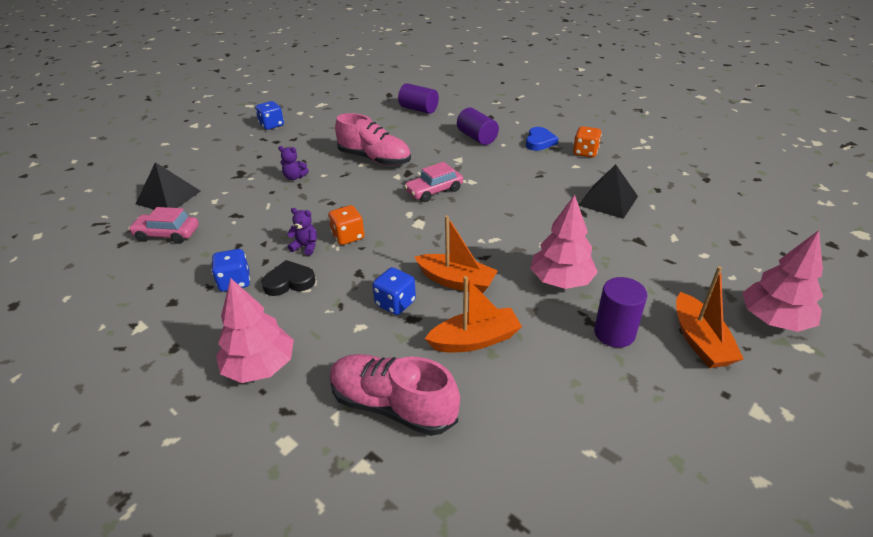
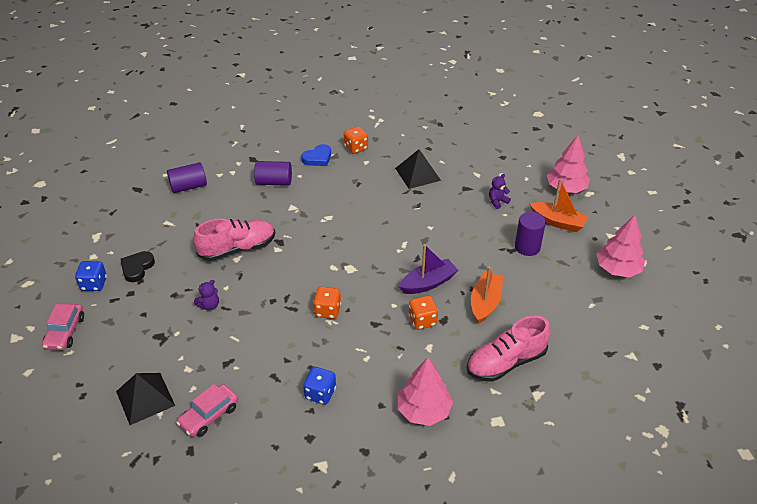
camera: 55 degrees left, 5 degrees up
black heart [261,260,316,296] -> black heart moved to [121,251,155,282]
purple teddy bear [287,208,317,255] -> purple teddy bear moved to [489,174,511,209]
blue dice [373,267,416,315] -> orange dice [409,296,438,330]
pink car [404,162,463,202] -> pink car moved to [42,303,84,350]
orange boat [415,215,498,293] -> purple boat [399,244,458,294]
blue heart [526,127,558,151] -> blue heart turned 90 degrees clockwise [301,144,331,166]
pink tree [530,195,598,289] -> pink tree moved to [597,215,645,277]

